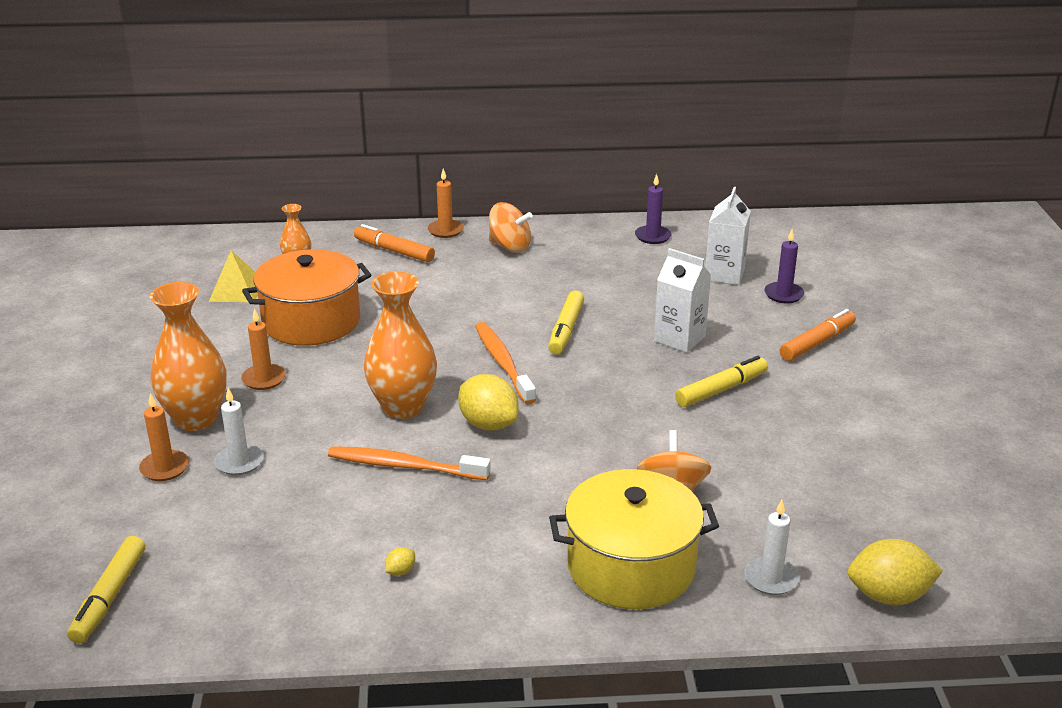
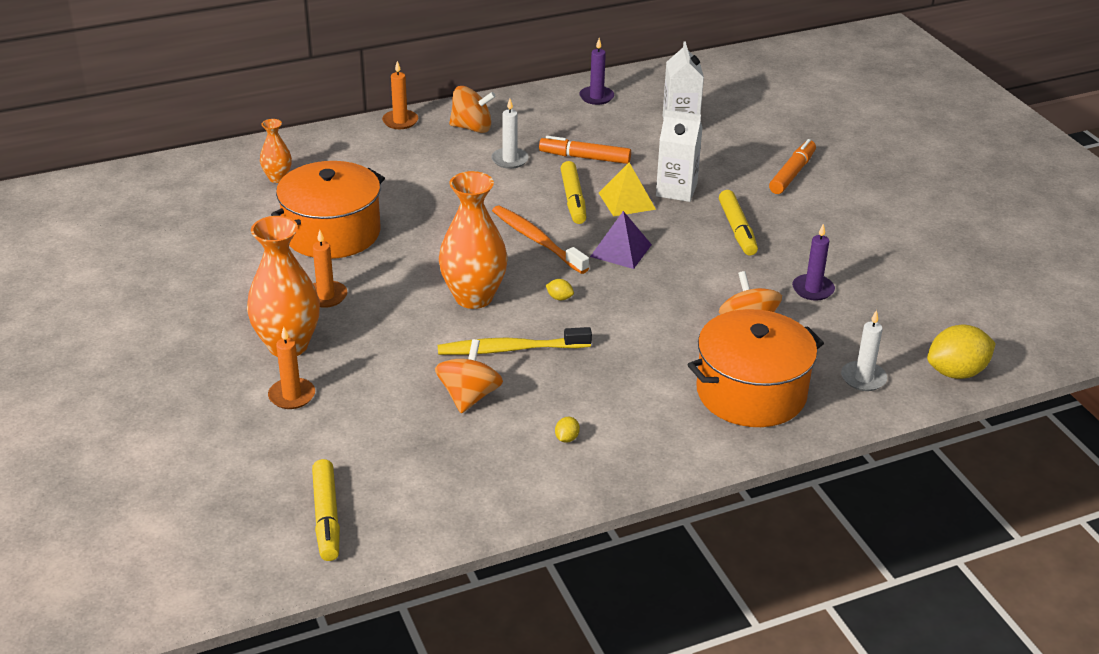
camera: 20 degrees left, 5 degrees up
yellow pyramid [209,250,258,302] -> yellow pyramid moved to [599,163,656,217]
white candle [214,388,264,475] -> white candle moved to [491,99,529,169]
orange toothbrush [328,446,491,480] -> yellow toothbrush [438,327,592,355]
orange marker [354,224,435,262] -> orange marker moved to [539,136,631,164]
yellow lemon [458,374,519,431] -> yellow lemon [546,279,574,300], size x0.43
yellow pot [549,469,719,609] -> orange pot [687,309,824,427]
yellow marker [675,356,768,407] -> yellow marker turned 135 degrees clockwise [719,190,758,256]
purple candle [764,229,804,304] -> purple candle moved to [792,223,835,301]
none -> orange spinning top [435,339,503,413]
none -> purple pyramid [590,211,652,269]

